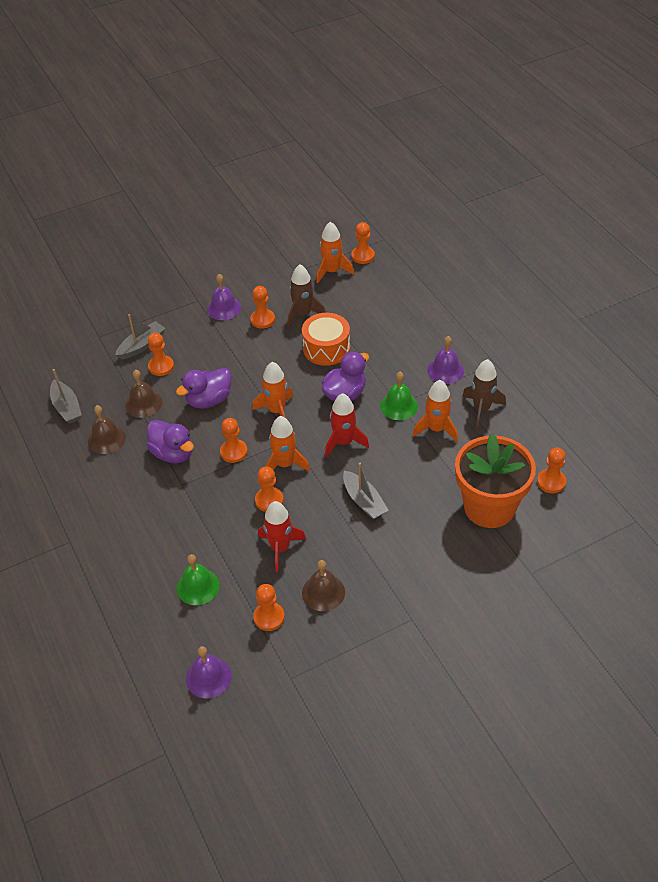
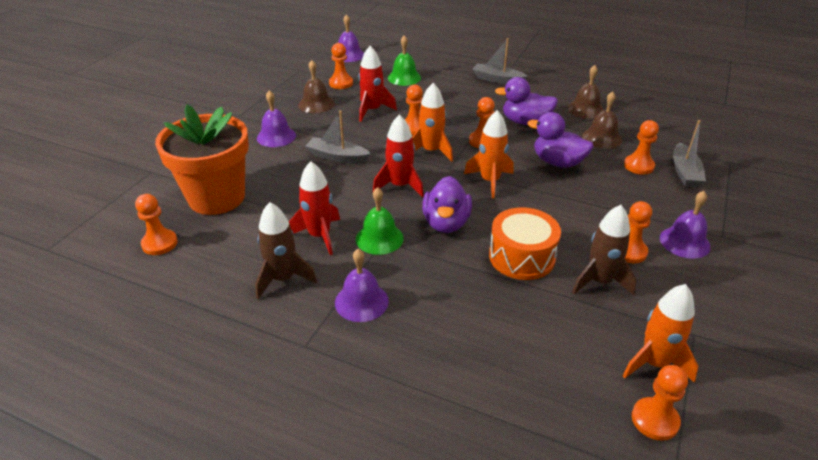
camera: 140 degrees right, 10 degrees down
grey boat [50,369,82,424] -> grey boat moved to [472,38,528,84]
purple duck [176,368,232,409] -> purple duck turned 75 degrees counterclockwise [527,112,593,168]
orange rocket [413,380,458,442] -> red rocket [289,161,340,255]
none -> purple bell [257,90,296,147]

